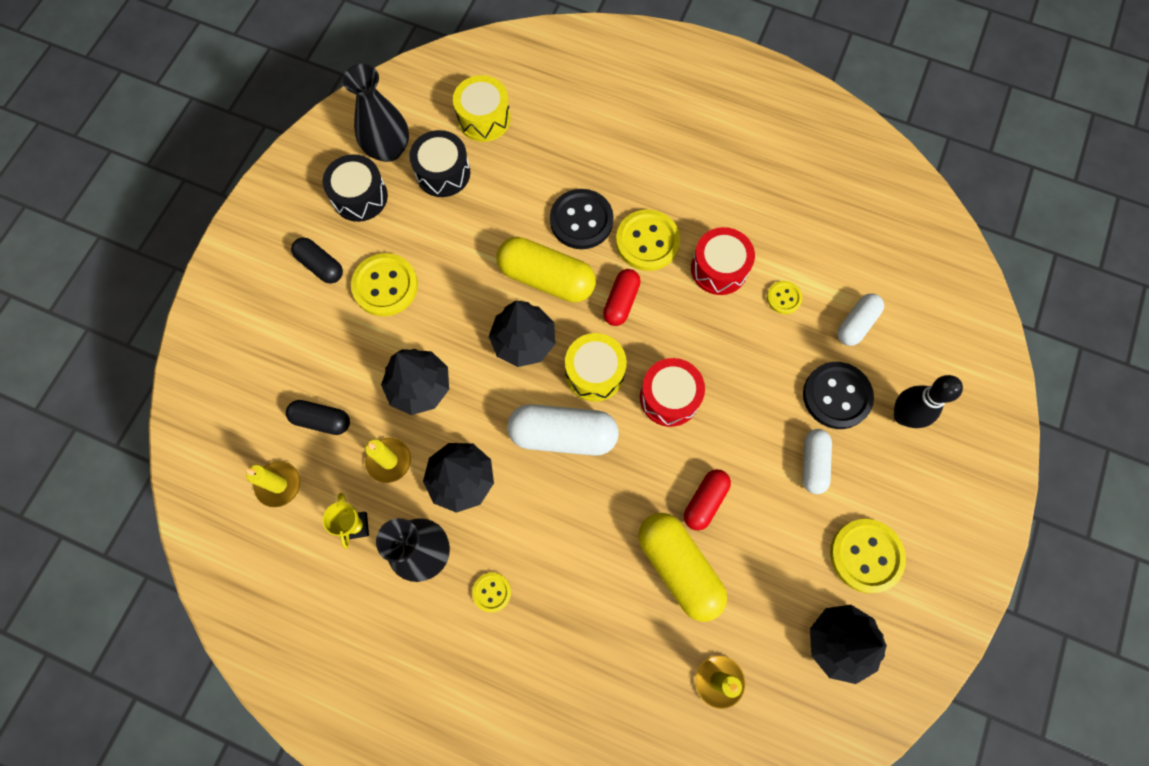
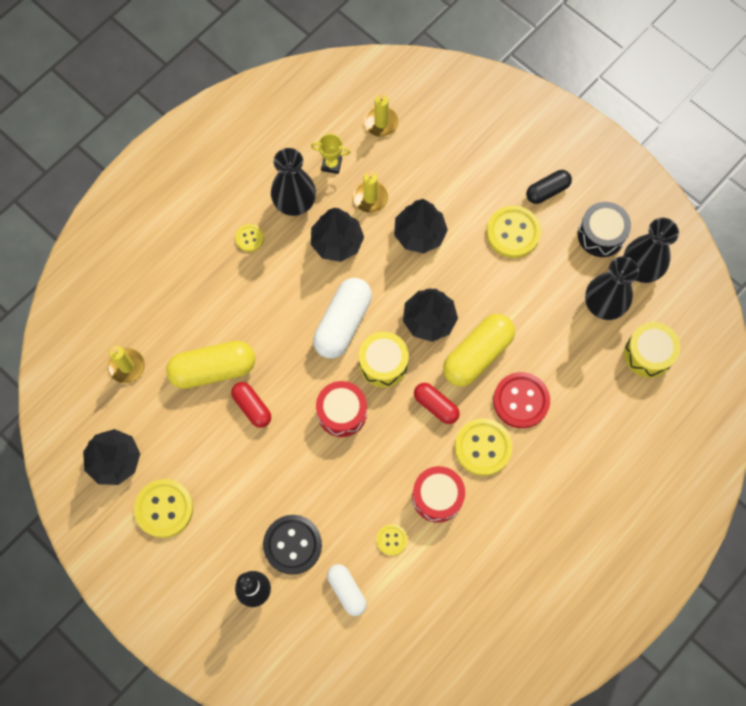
camera: 110 degrees right, 0 degrees up
black capsule [286,400,350,435] -> none
black drum [409,130,470,197] -> black vase [585,256,639,320]
black button [550,189,613,249] -> red button [493,372,550,428]
white capsule [802,429,832,494] -> none

